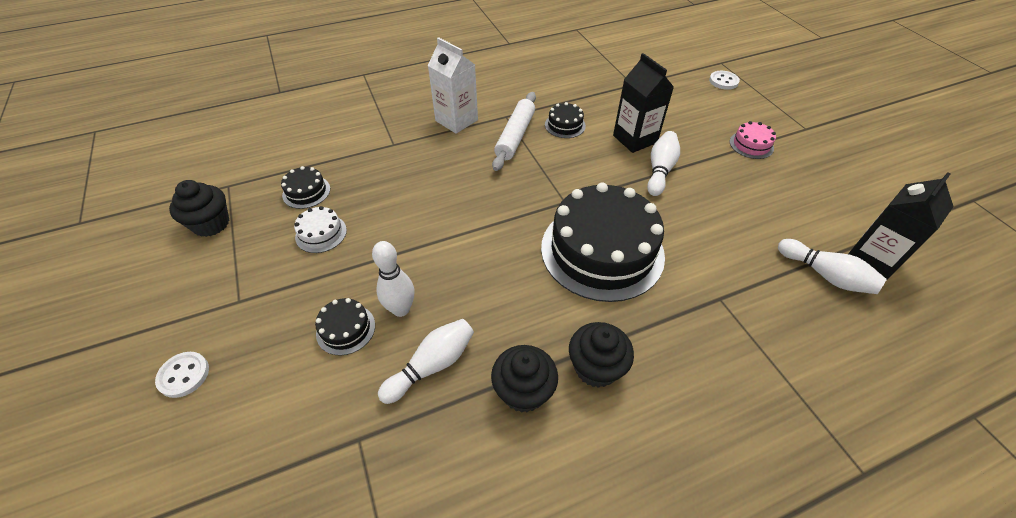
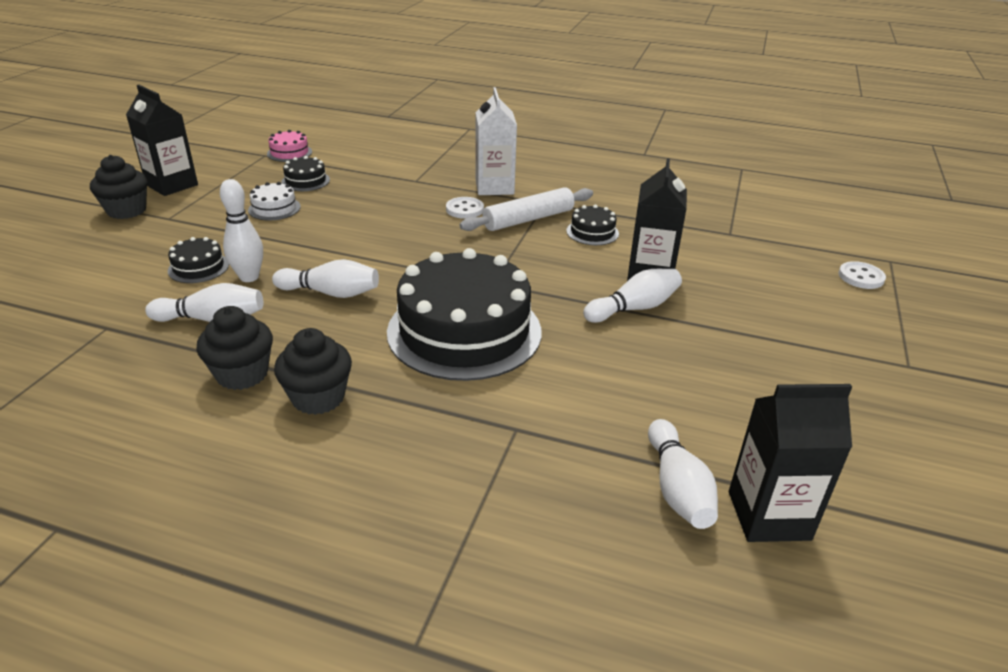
camera: 40 degrees right, 15 degrees down
white button [155,352,209,398] -> white button moved to [446,197,484,219]
black cupcake [169,180,230,237] -> black cupcake moved to [90,155,147,219]
pink cake [730,121,776,159] -> pink cake moved to [267,130,312,162]
none -> black carton [126,85,198,196]
none -> white bowling pin [272,259,379,298]

